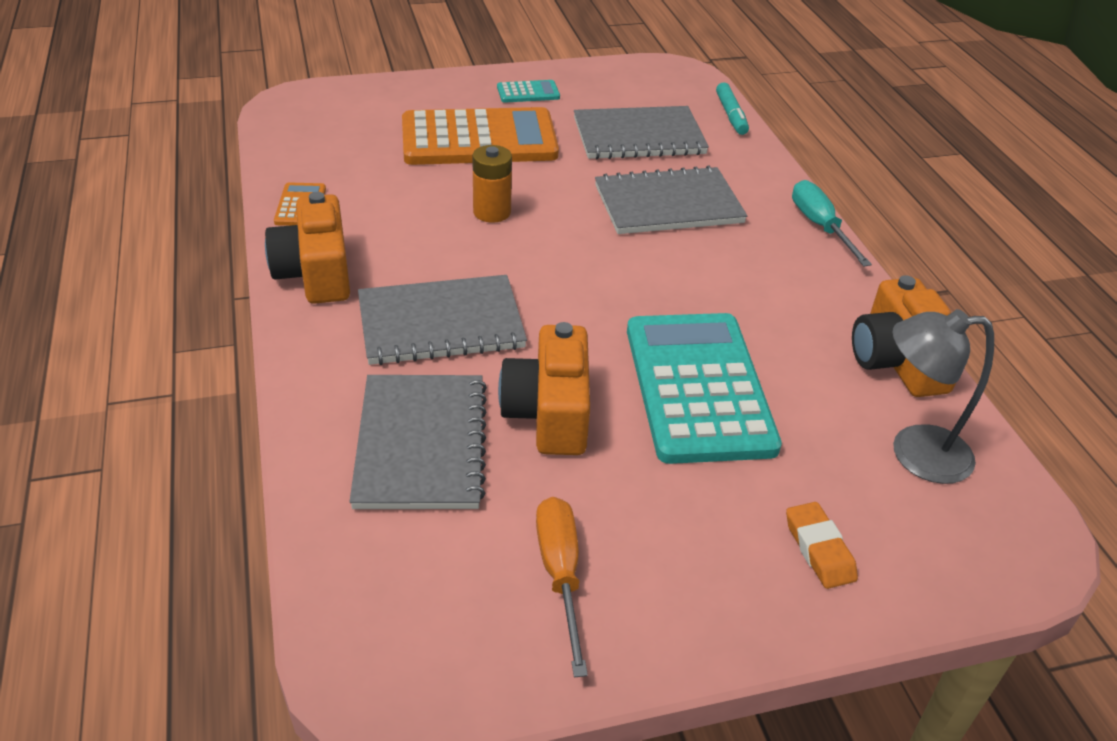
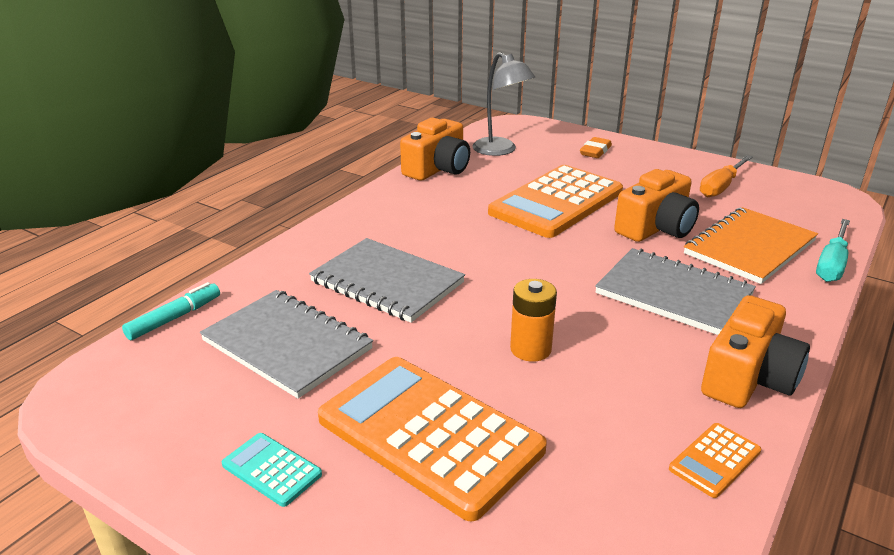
camera: 130 degrees left, 10 degrees down
grey notebook [349,375,487,509] -> orange notebook [684,207,818,284]
turquoise calculator [627,313,782,464] -> orange calculator [488,165,623,238]
turquoise screwdriver [792,180,872,266] -> turquoise screwdriver moved to [816,219,850,282]

